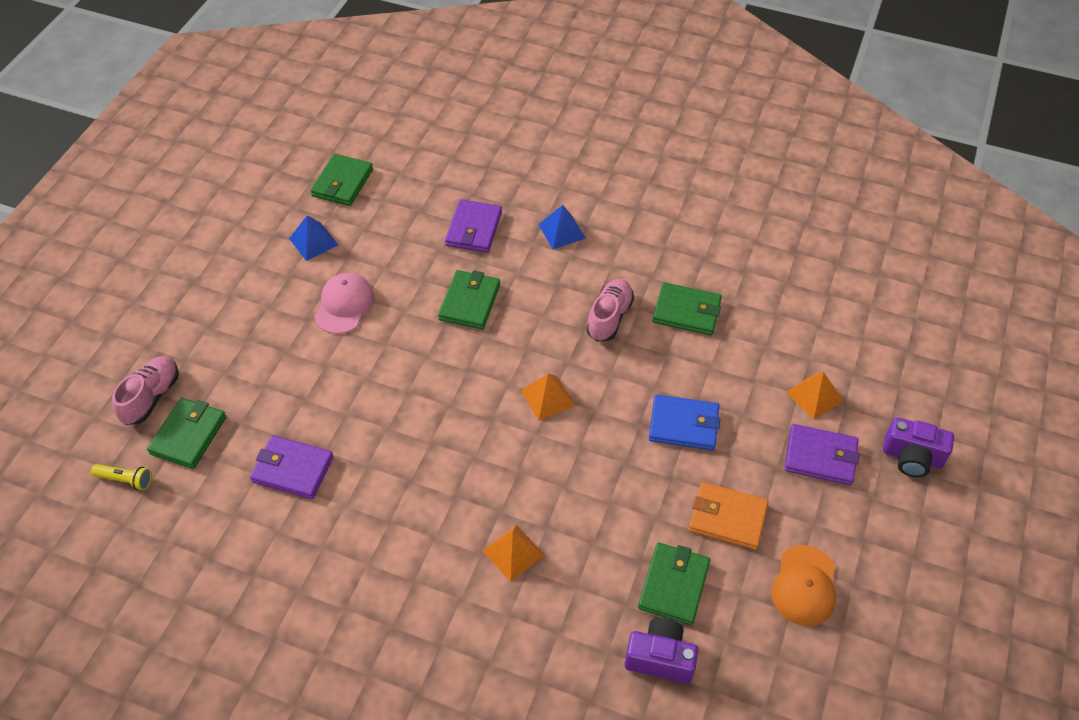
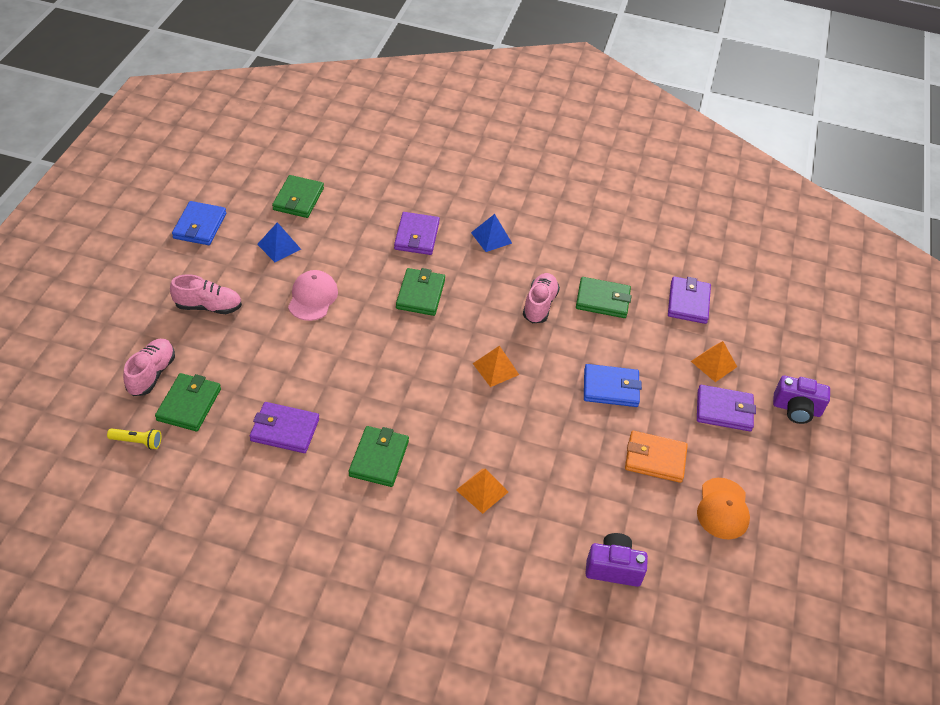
camera: 10 degrees left, 5 degrees down
green wallet [638,543,710,625] -> green wallet moved to [349,426,409,487]
none -> pink shoe [170,274,242,314]
none -> blue wallet [172,201,226,245]
none -> purple wallet [668,276,711,324]

